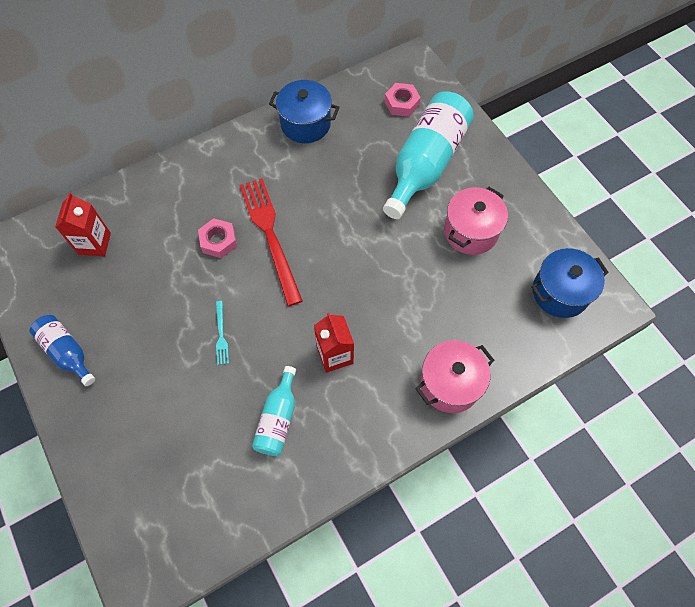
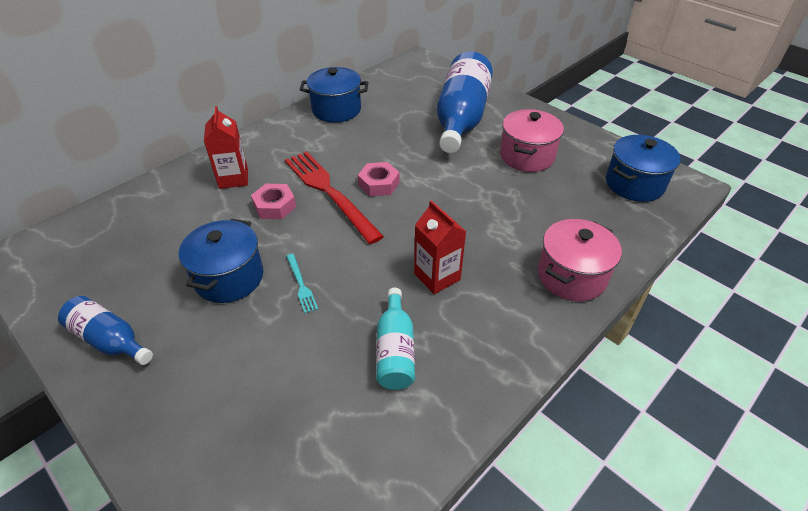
camera: 15 degrees left, 20 degrees down
red carton [55,193,111,256] -> red carton moved to [204,106,248,189]
turquoise bottle [383,91,474,219] -> blue bottle [437,51,493,153]
pink nut [384,83,421,117] -> pink nut moved to [358,162,400,196]
none -> blue pot [179,219,263,303]

